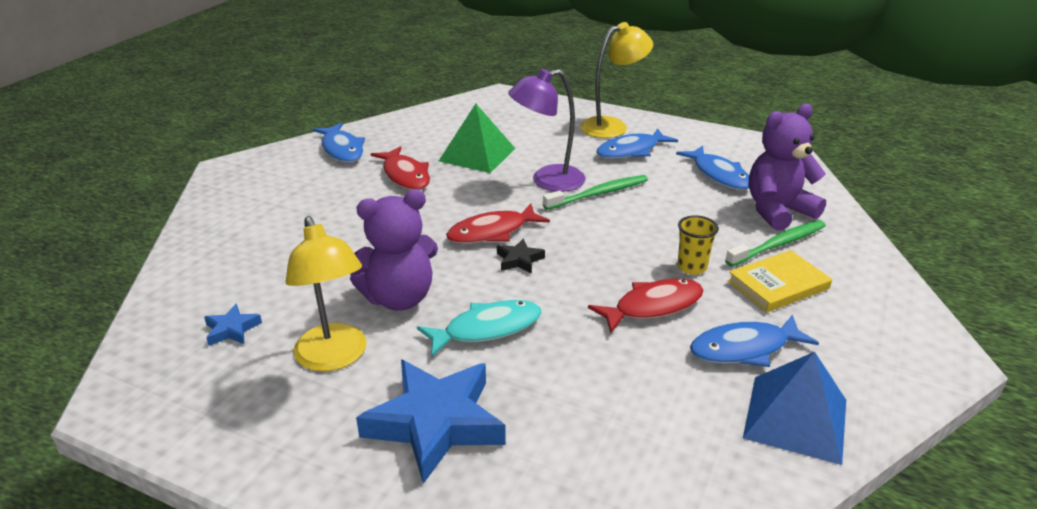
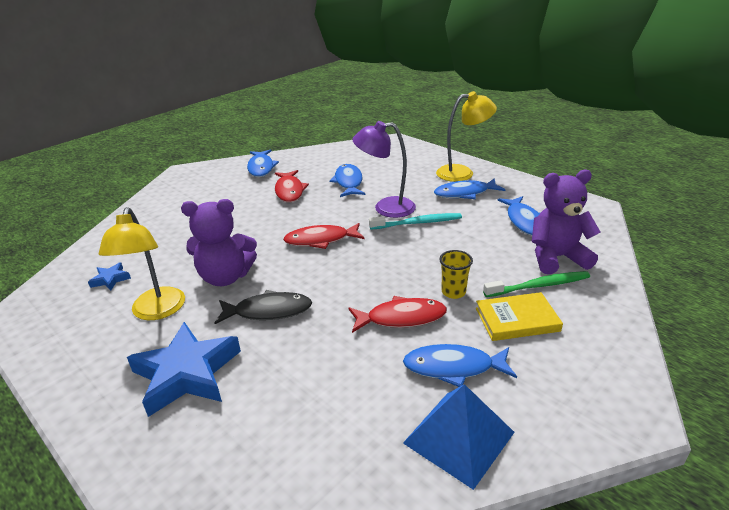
camera: 20 degrees right, 0 degrees up
turquoise fish [417,300,542,357] -> black fish [214,290,312,324]
green pyramid [439,104,516,173] -> blue fish [330,164,366,197]
black star [497,239,545,274] -> none
green toothbrush [543,175,648,210] -> turquoise toothbrush [369,213,462,230]

